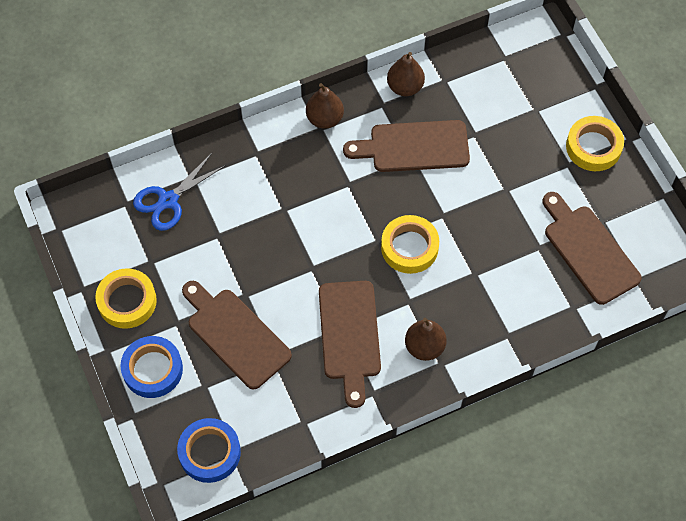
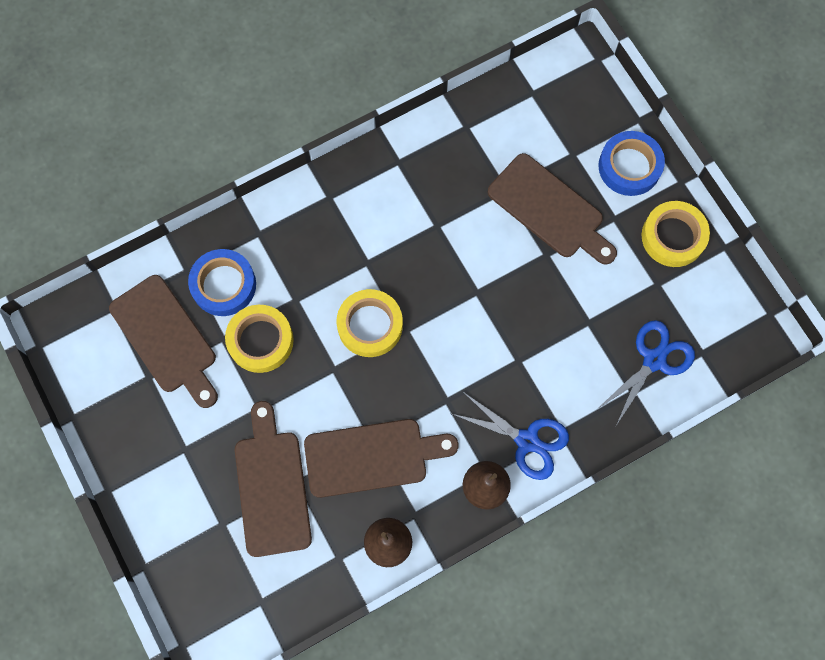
camera: 175 degrees right, 10 degrees up
blue tape [177,418,241,483] -> blue tape moved to [188,249,256,316]
brown cutting board [319,281,381,408] -> brown cutting board moved to [235,401,312,557]
brown pear [405,318,447,361] -> none
yellow tape [566,116,624,171] -> yellow tape moved to [225,305,294,373]
none -> blue scissors [452,391,569,480]

